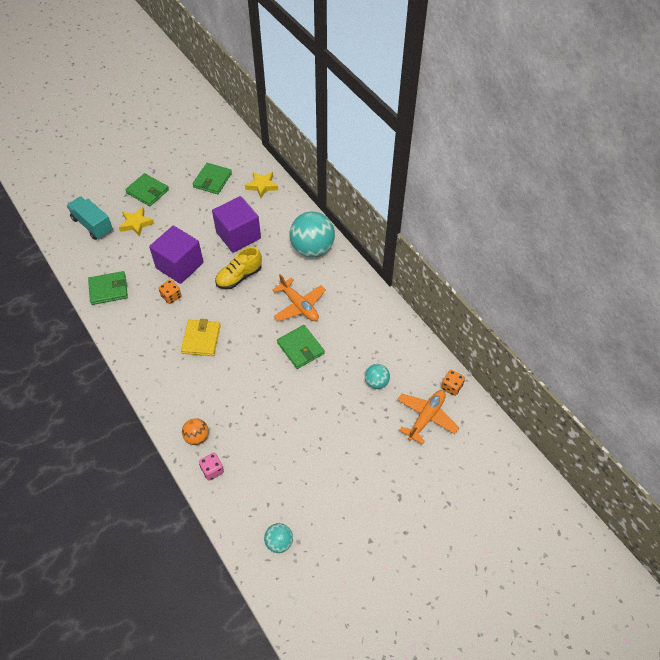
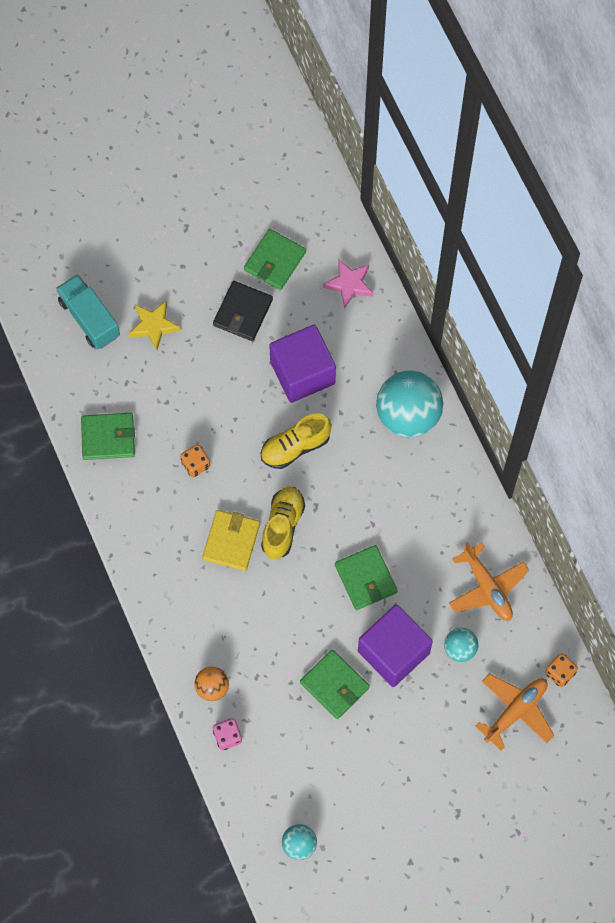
camera: 10 degrees right, 15 degrees up
green wallet [125,173,169,206] -> green wallet moved to [300,650,370,719]
purple cube [149,225,203,284] -> purple cube moved to [358,605,433,687]
yellow star [245,172,278,198] -> pink star [323,259,373,309]
orange plane [272,274,326,321] -> orange plane moved to [449,542,529,621]
none -> black wallet [213,281,273,341]
none -> yellow shoe [261,487,305,559]

